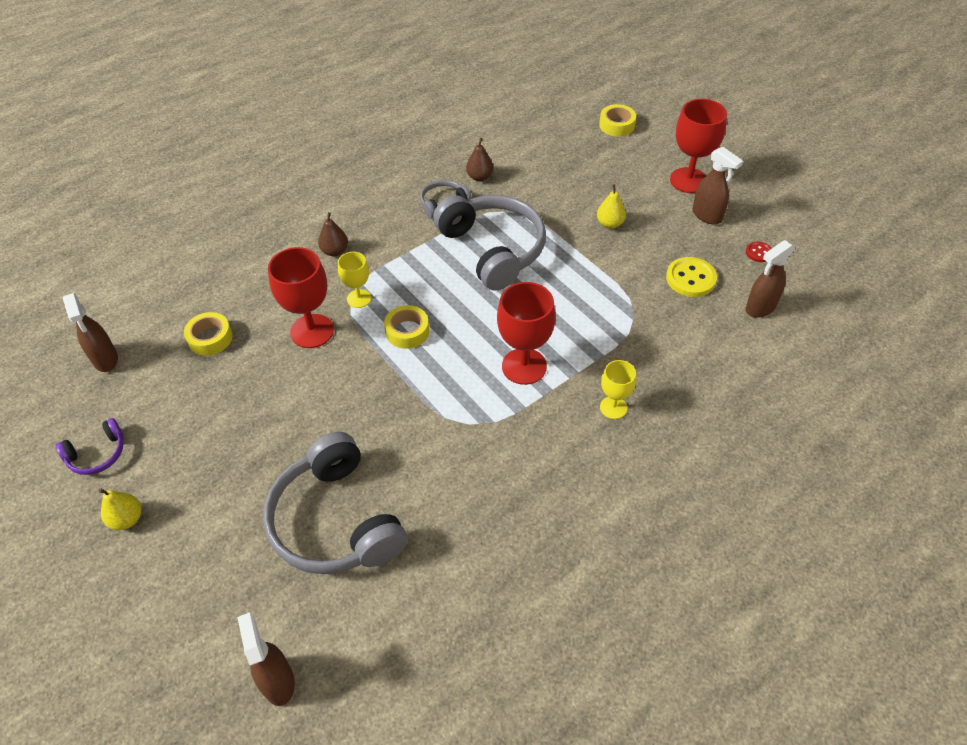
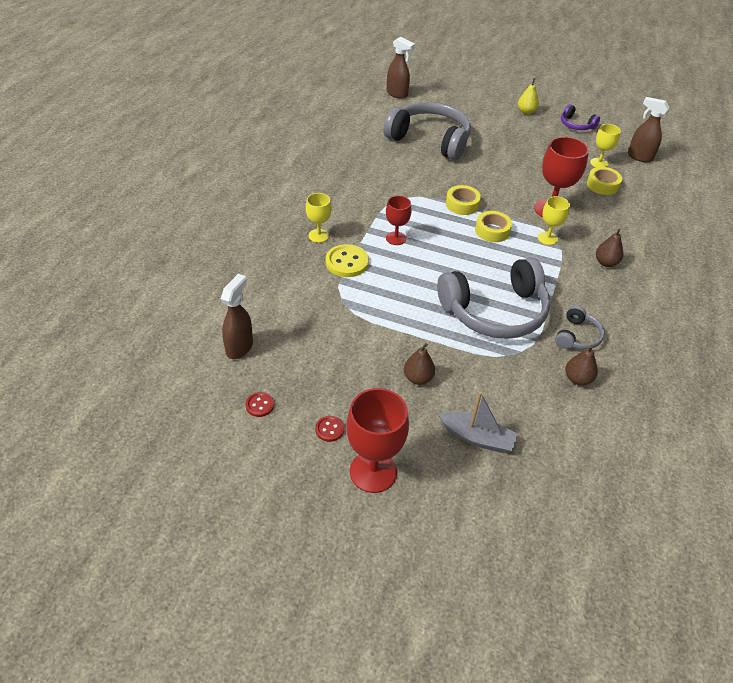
camera: 145 degrees right, 5 degrees down
purple headphones [56,418,124,475] -> purple headphones turned 75 degrees counterclockwise [561,104,600,130]
grey headphones [433,195,546,291] -> grey headphones turned 45 degrees counterclockwise [437,258,550,339]
red goblet [497,282,556,385] -> red goblet [386,196,412,245], size x0.58
yellow pear [597,184,626,229] -> brown pear [404,343,435,385]
yellow tape [599,104,636,136] -> yellow tape moved to [446,185,481,215]
yellow button [666,257,717,297] -> yellow button moved to [325,244,369,277]
brown spray bottle [692,147,743,224] -> red button [315,416,344,442]
none -> grey boat [438,392,518,453]
none -> yellow goblet [590,124,621,167]

